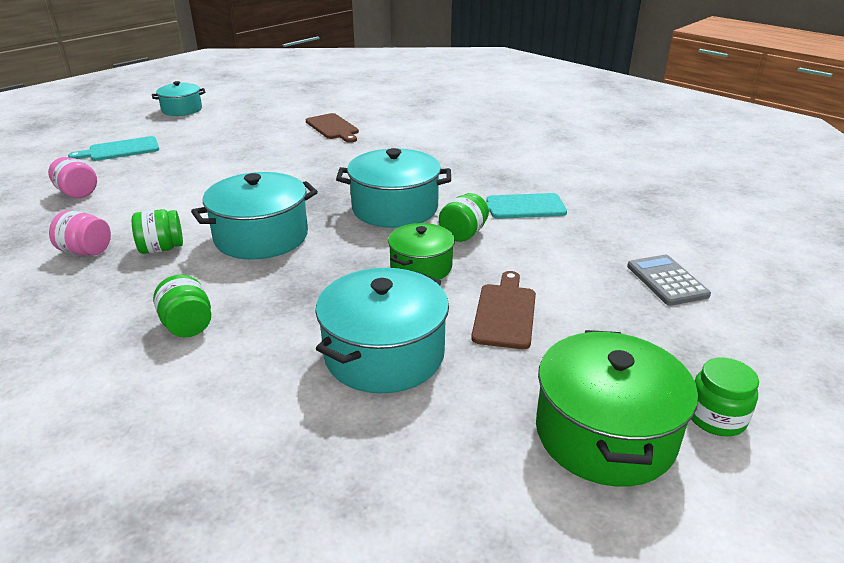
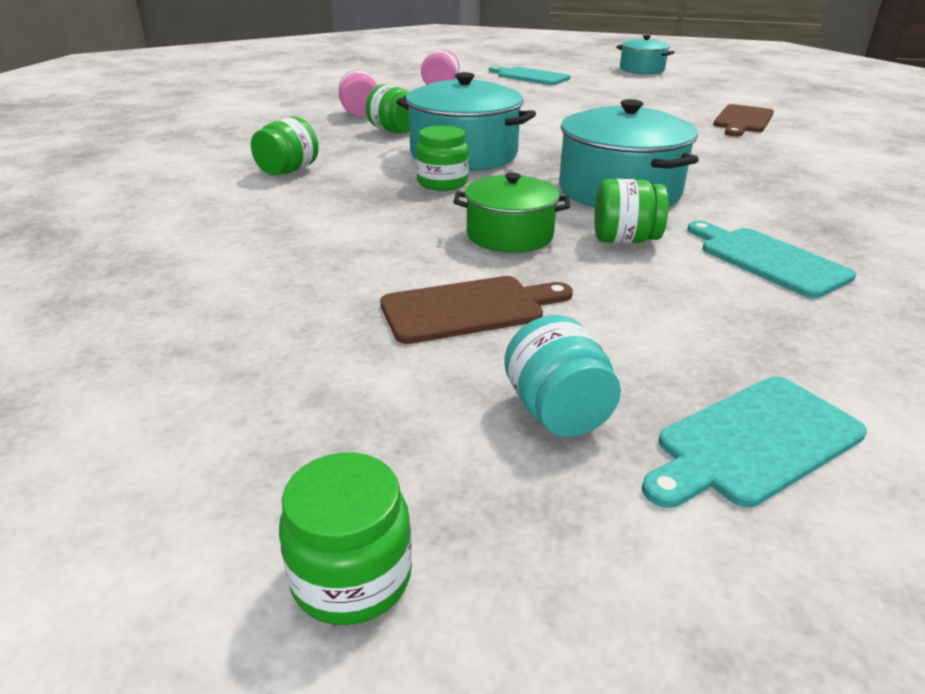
camera: 60 degrees right, 0 degrees up
turquoise pot [315,268,449,393] -> none
green pot [536,330,698,486] -> none
grey calculator [627,255,711,306] -> turquoise cutting board [642,376,867,508]
none -> green jar [416,126,469,191]
none -> turquoise jar [504,315,621,437]

